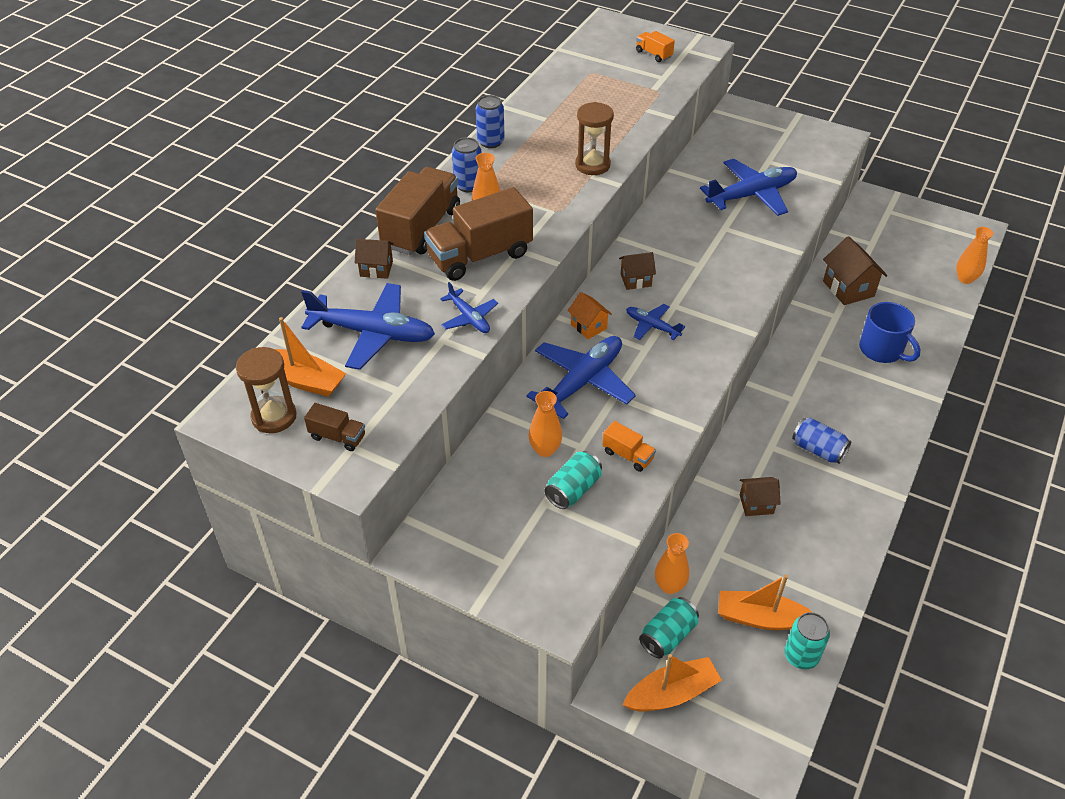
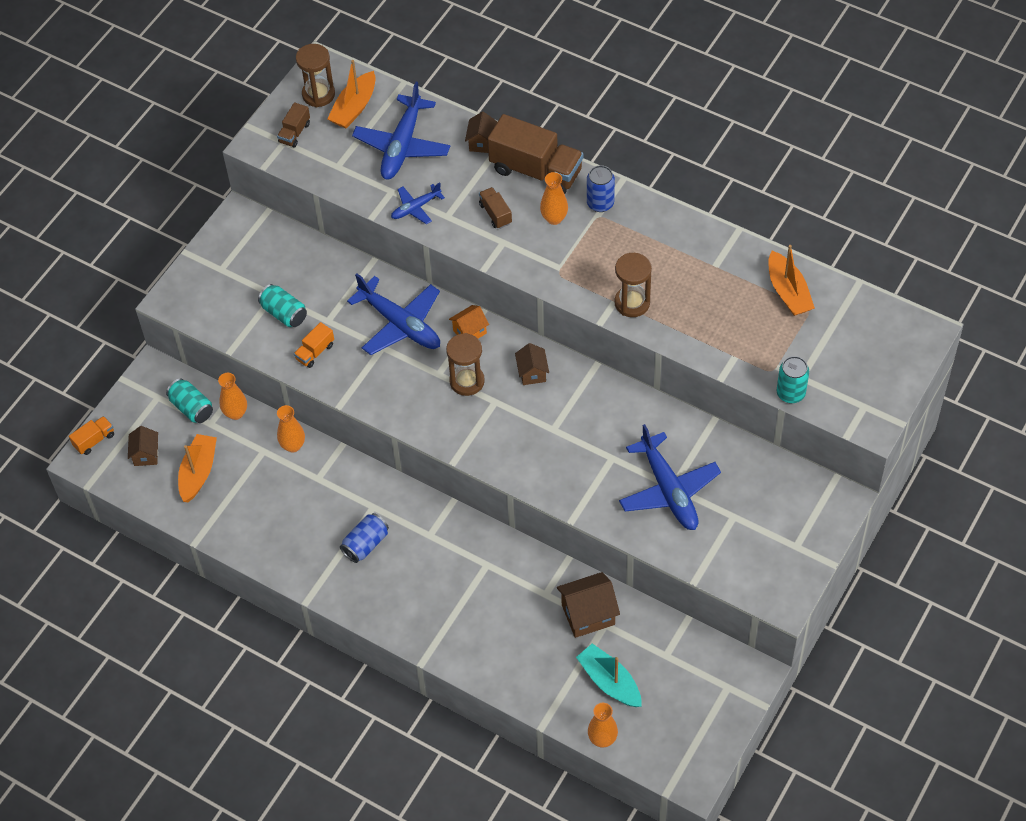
camera: 95 degrees right, 10 degrees up
brown truck [424,187,533,281] -> brown truck [479,187,512,229], size x0.46
blue can [476,95,505,148] -> none
orange vase [529,391,562,457] -> orange vase moved to [277,405,305,452]
orange boat [623,654,722,712] -> orange boat moved to [768,245,815,316]
blue plane [626,304,685,340] -> brown hourglass [446,333,485,396]
orange truck [636,31,675,62] -> orange truck moved to [69,416,114,455]
brown house [740,477,781,516] -> brown house moved to [128,426,158,466]
turquoise can [785,612,830,669] -> turquoise can moved to [776,356,809,403]
blue mug [859,302,920,363] -> none
none -> turquoise boat [576,643,642,707]

